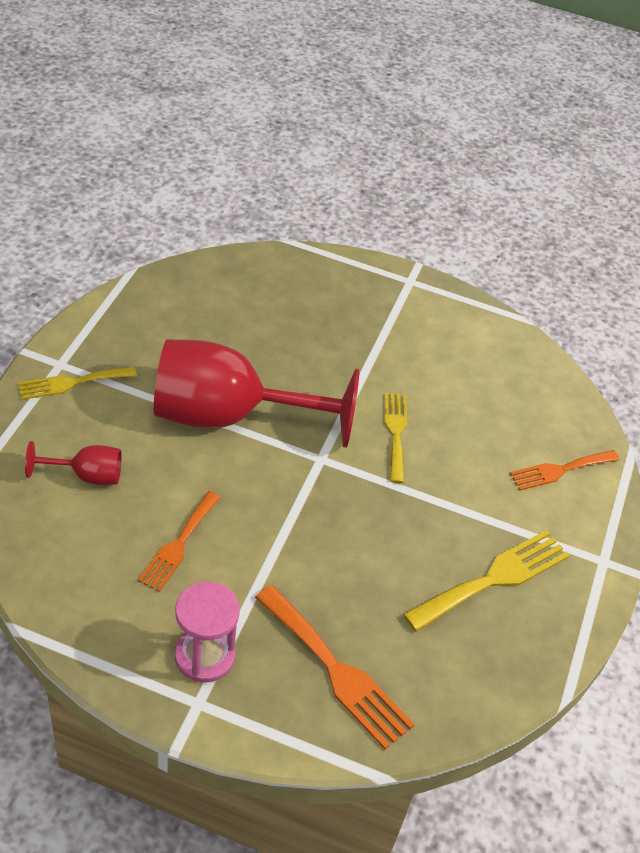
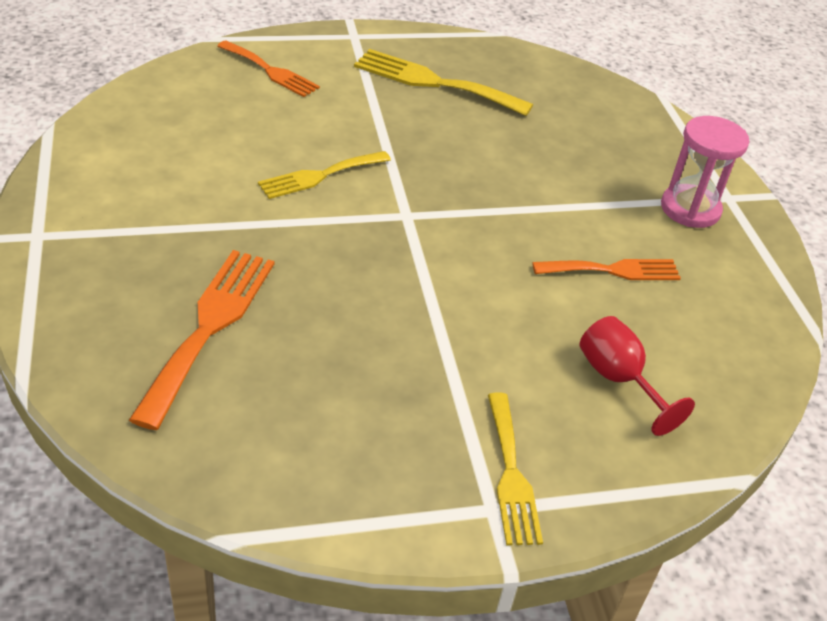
camera: 120 degrees left, 5 degrees down
yellow fork [18,367,137,400] -> yellow fork turned 45 degrees clockwise [488,393,543,545]
red goblet [154,339,360,448] -> none
orange fork [255,585,415,750] -> orange fork moved to [129,250,274,430]

